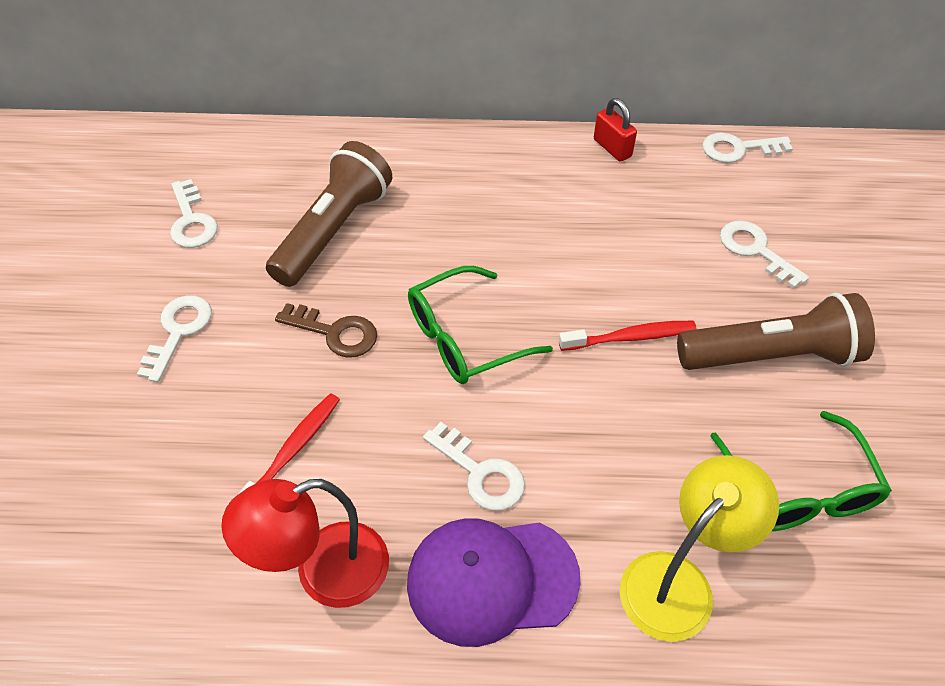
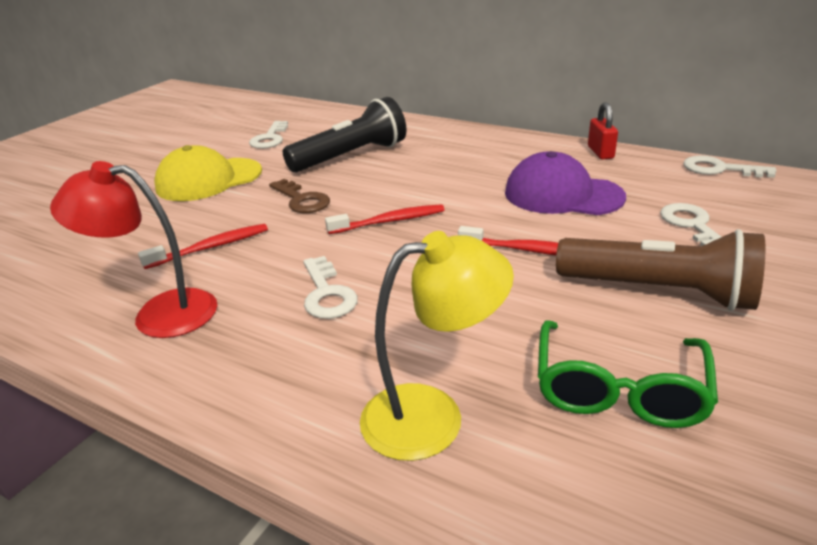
camera: 30 degrees right, 20 degrees down
white key [137,295,212,382] -> yellow cap [154,145,262,201]
brown flashlight [266,141,392,287] -> black flashlight [283,97,407,172]
purple cap [407,518,581,647] -> purple cap moved to [505,151,626,215]
green glasses [408,266,553,384] -> red toothbrush [325,204,444,234]

